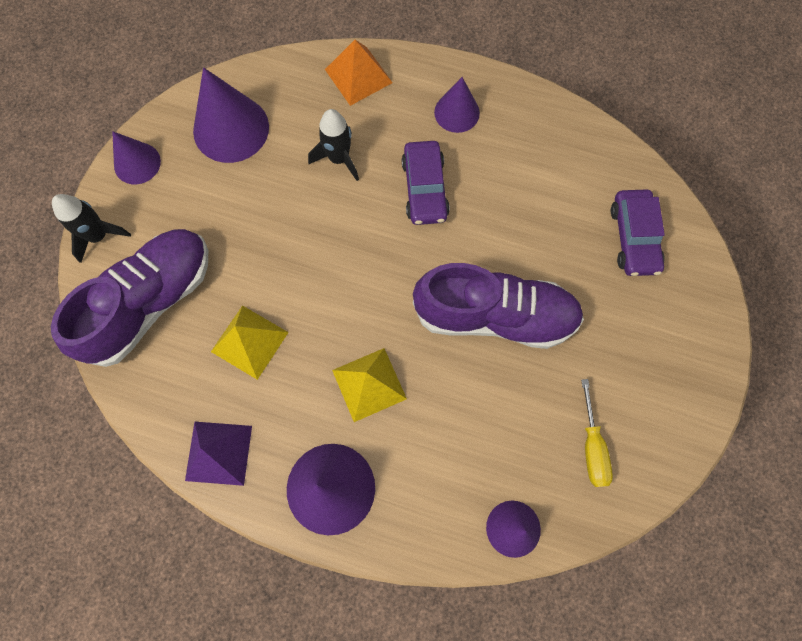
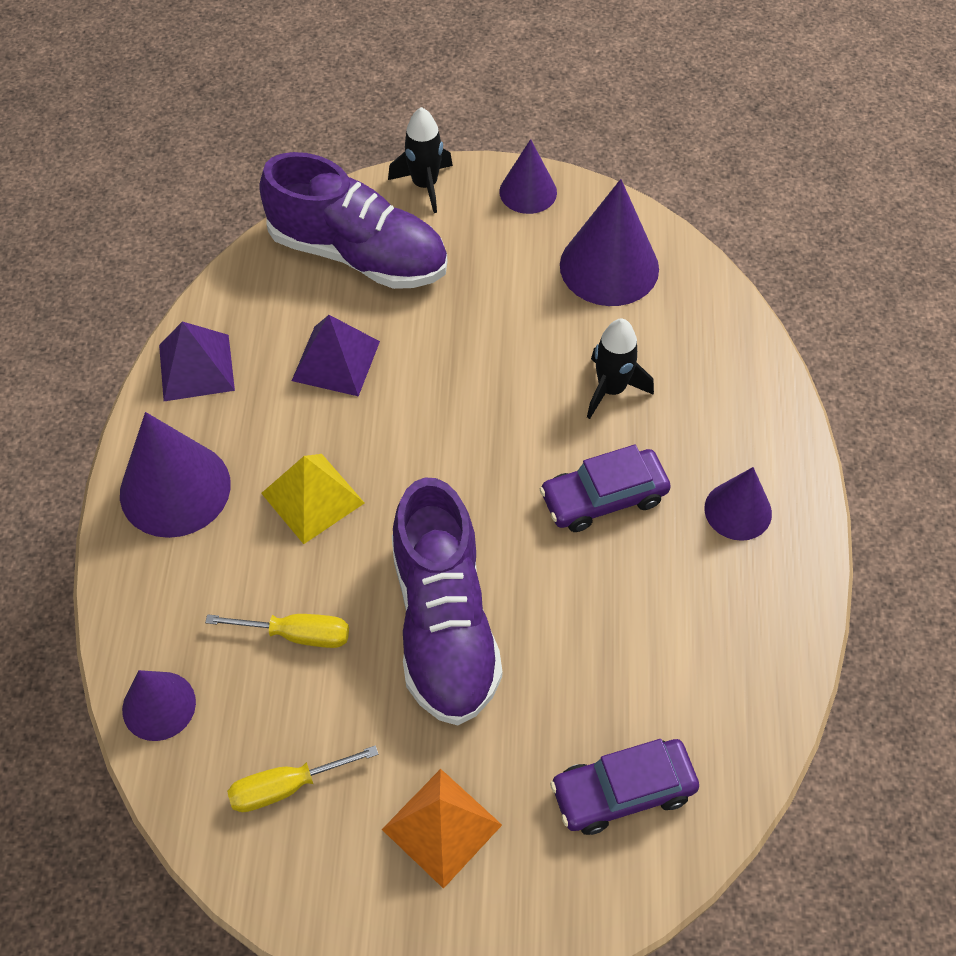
camera: 75 degrees right, 15 degrees down
yellow pyramid [211,305,289,380] -> purple pyramid [292,315,380,397]
orange pyramid [325,40,393,106] -> orange pyramid moved to [382,769,502,889]
none -> yellow screwdriver [205,614,349,648]

